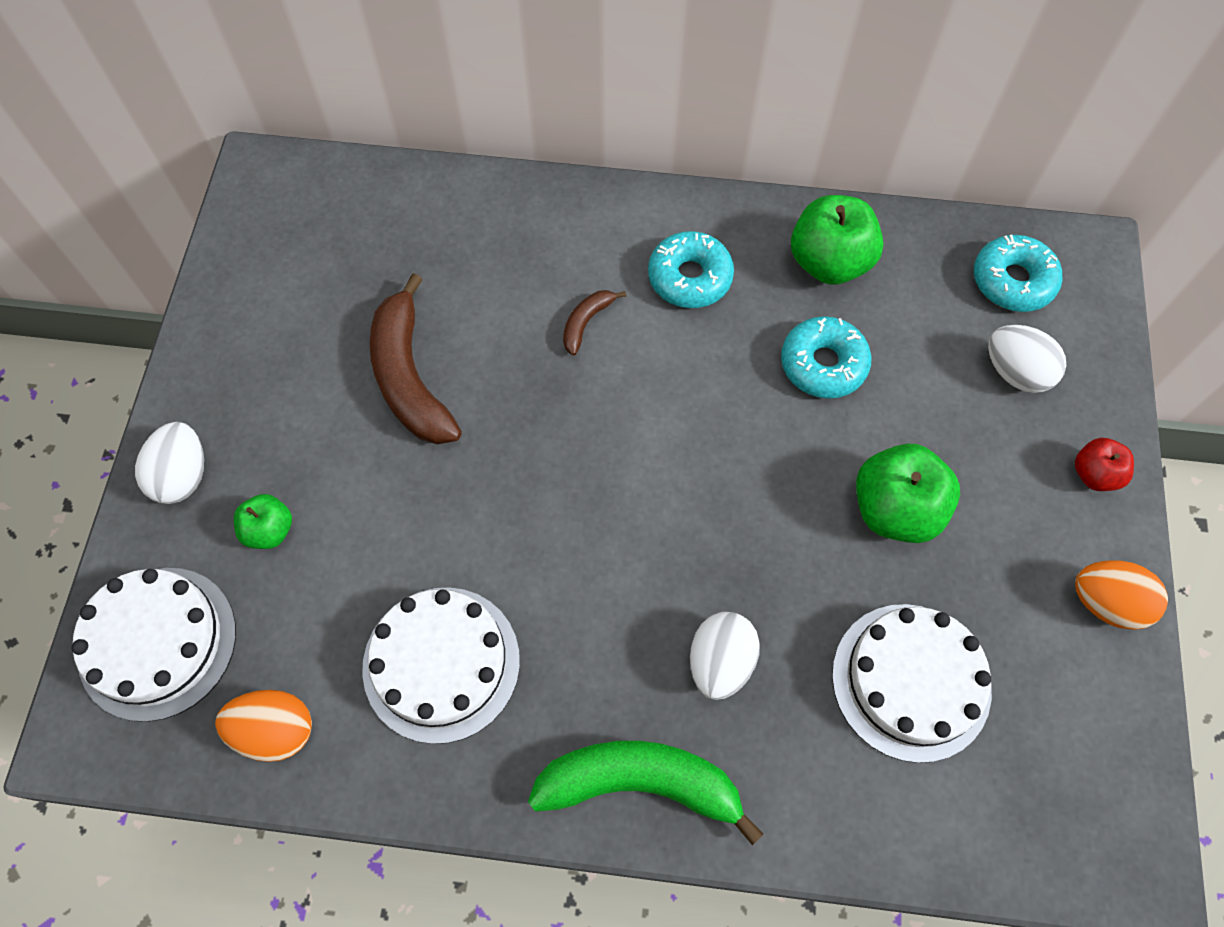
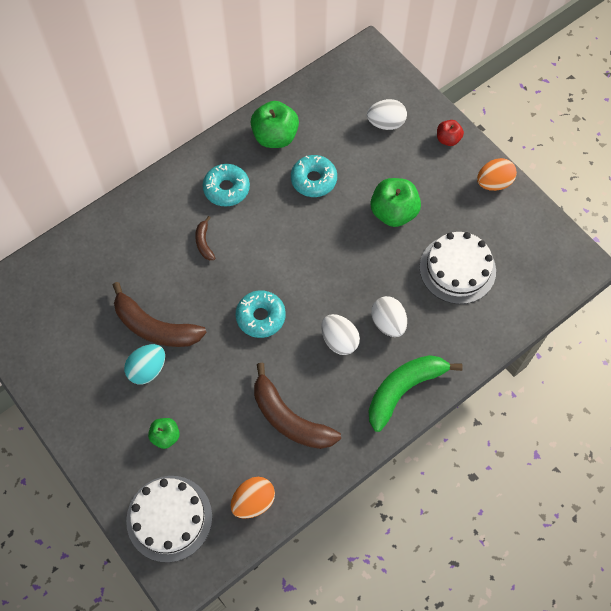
camera: 45 degrees left, 0 degrees up
white egg [135,422,204,504] -> white egg moved to [321,314,360,355]
white cake [362,587,520,744] -> brown banana [254,363,341,449]
turquoise donut [974,235,1062,312] -> turquoise donut moved to [236,290,286,338]
none -> turquoise egg [124,344,165,384]

